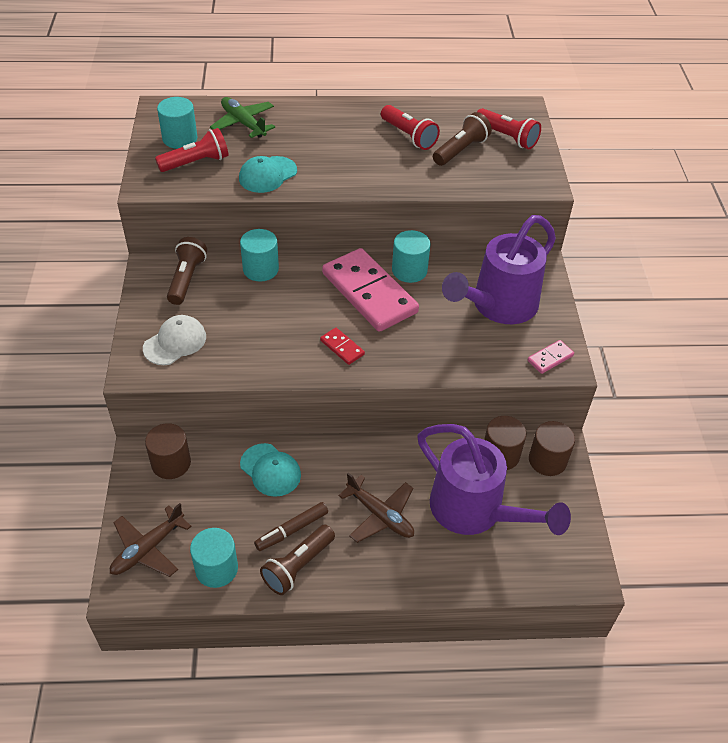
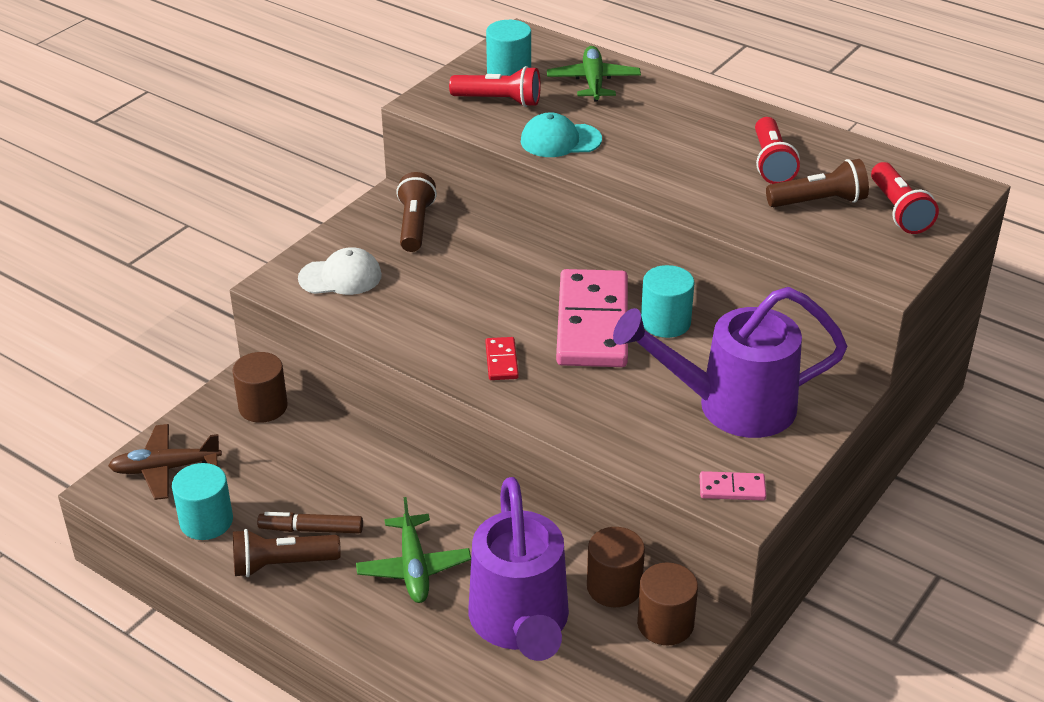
camera: 40 degrees right, 10 degrees down
brown flashlight [167,237,207,305] -> brown flashlight turned 45 degrees counterclockwise [396,172,437,252]
turquoise cylinder [240,229,279,282] -> none
turquoise cap [240,443,301,497] -> none
brown plane [338,473,414,543] -> green plane [356,497,471,603]

